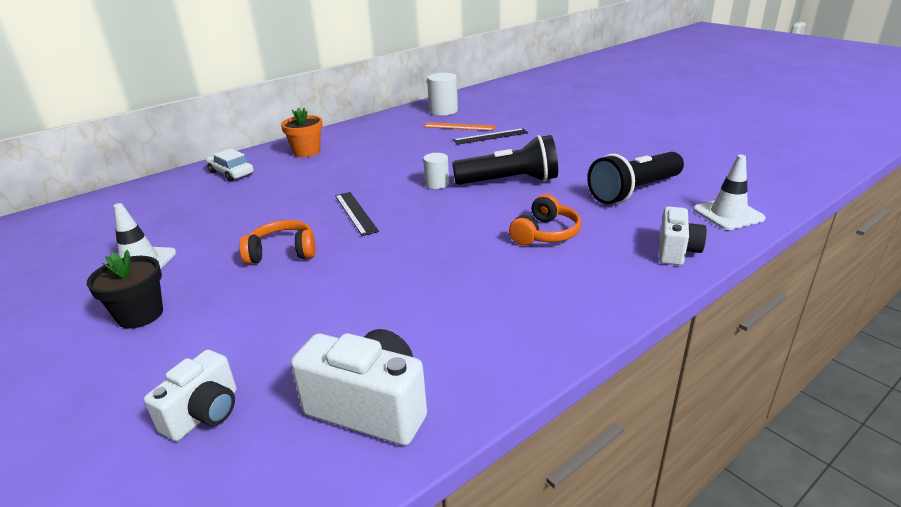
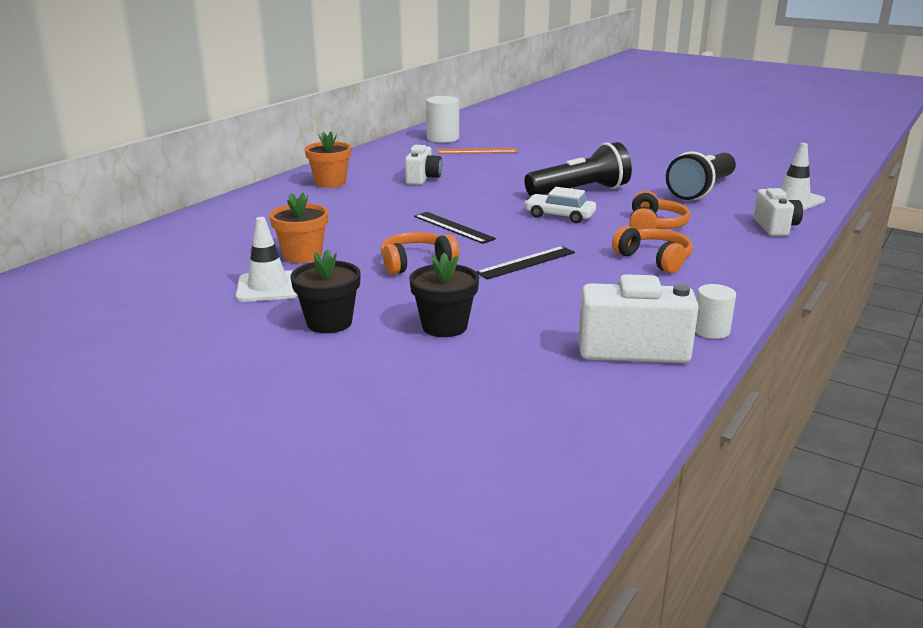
camera: 20 degrees left, 5 degrees down
white camera [144,350,237,441] -> white camera moved to [405,145,442,185]
white car [206,148,254,182] -> white car moved to [525,187,596,223]
white cylinder [423,153,449,189] -> white cylinder moved to [695,284,736,339]
black ruler [453,128,528,145] -> black ruler moved to [476,246,575,279]
none -> orange flower pot [269,192,328,263]
none -> black flower pot [409,253,479,337]
none -> orange headphones [612,226,693,273]

